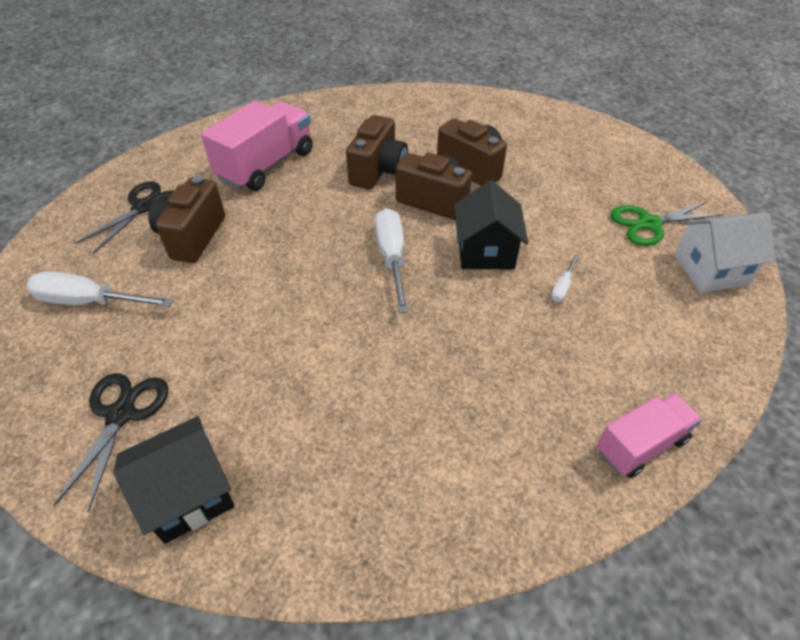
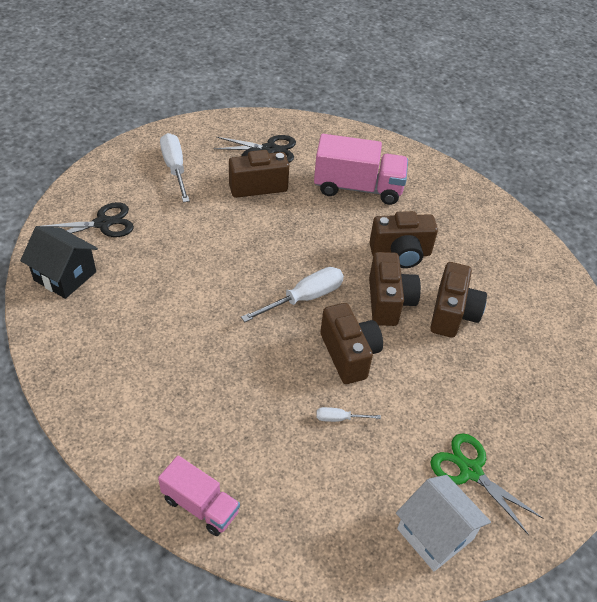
camera: 60 degrees right, 0 degrees up
black house [455,180,528,269] -> brown camera [320,303,383,384]

